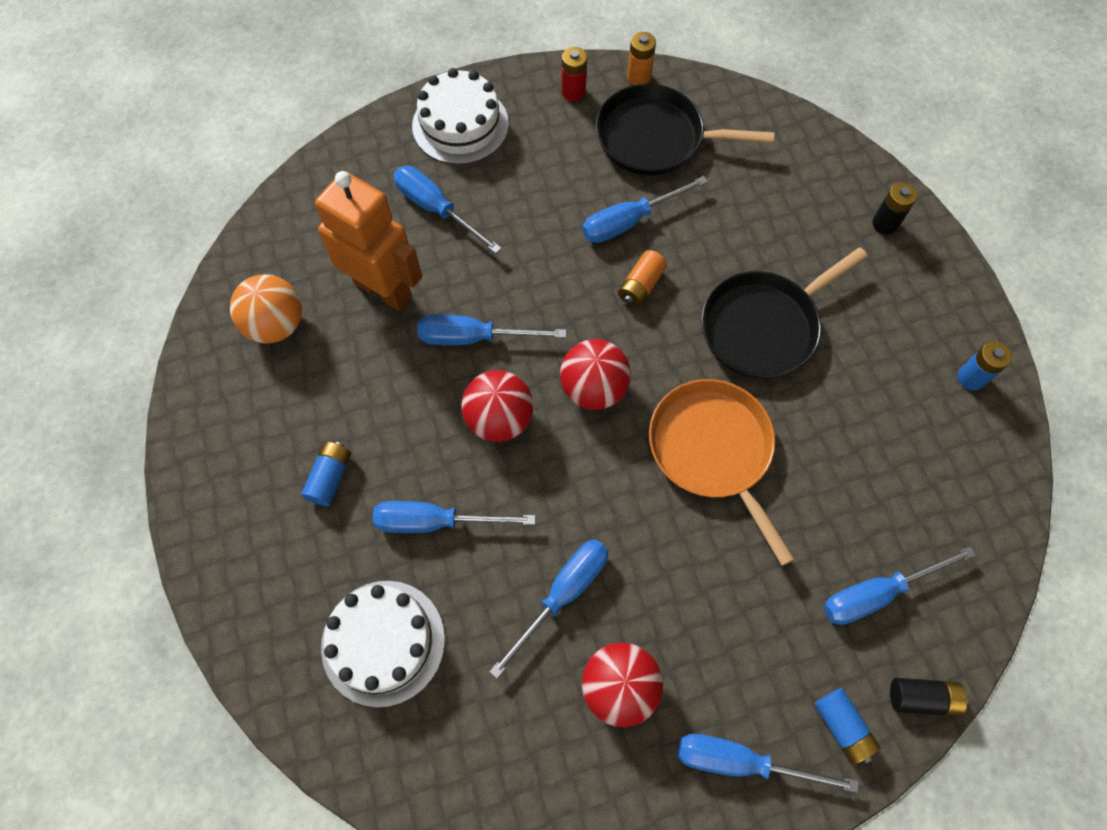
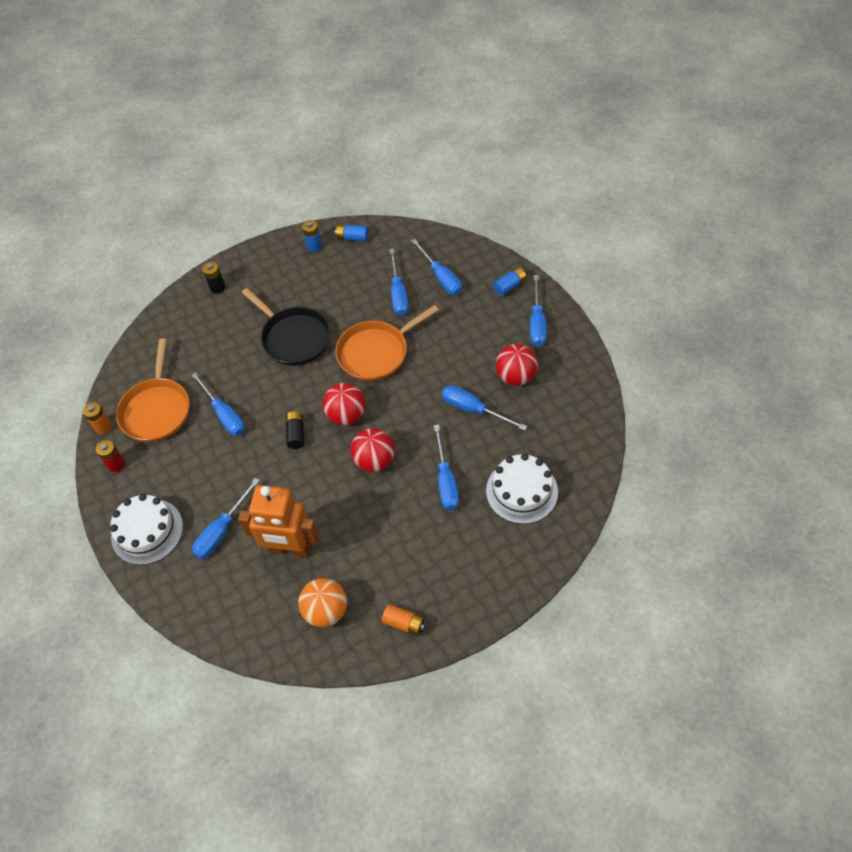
camera: 95 degrees left, 10 degrees down
blue battery [301,442,351,506] -> blue battery moved to [335,224,368,242]
orange robot [315,171,422,311] -> orange robot turned 105 degrees counterclockwise [238,485,319,557]
blue screwdriver [417,314,566,345] -> blue screwdriver moved to [389,249,409,316]
black pan [596,84,774,176] -> orange pan [116,338,189,442]
orange battery [618,250,667,307] -> orange battery moved to [382,604,425,636]
black battery [890,678,968,716] -> black battery moved to [286,411,304,449]

